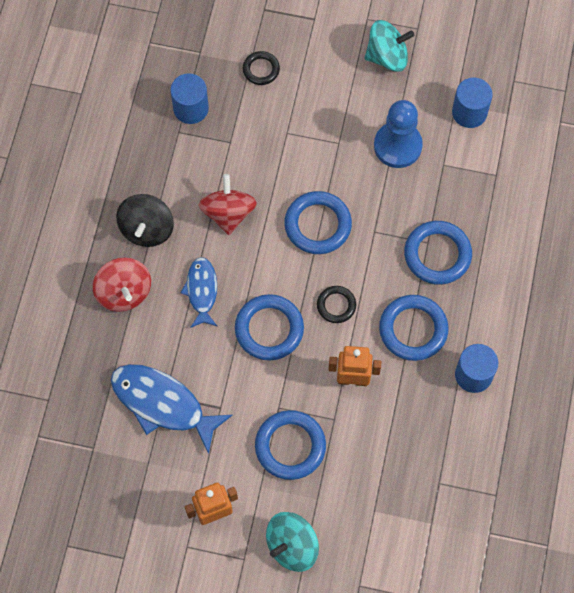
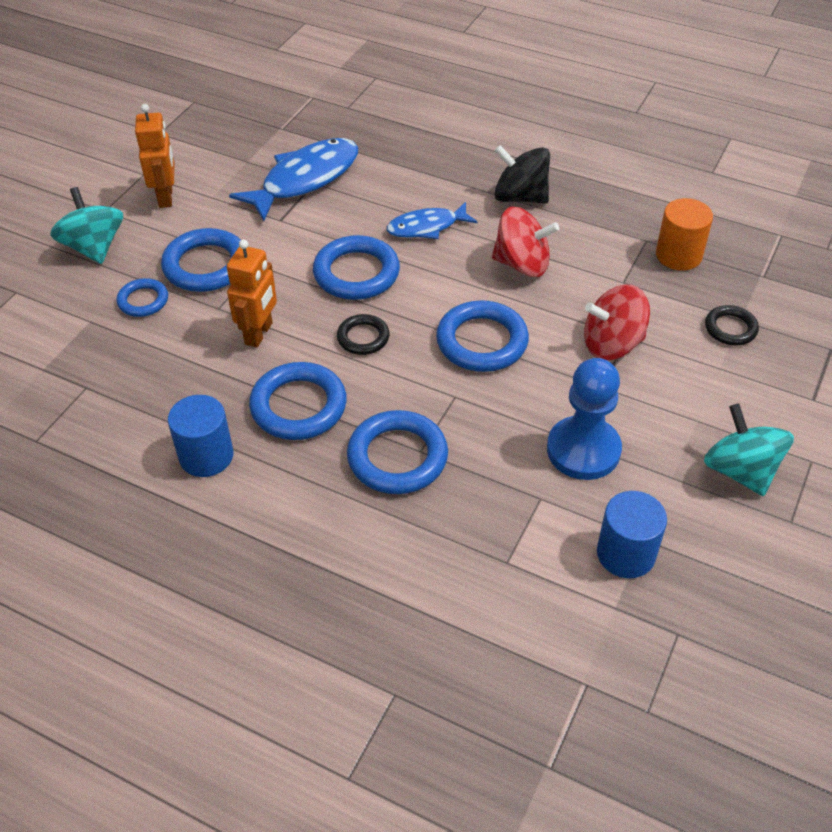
camera: 105 degrees right, 20 degrees down
red spinning top [93,258,151,312] -> red spinning top moved to [584,285,650,360]
blue cylinder [170,73,209,124] -> orange cylinder [656,198,713,271]
blue fish [180,257,217,328] -> blue fish turned 150 degrees clockwise [387,202,477,239]
turquoise spinning top [365,20,414,72] -> turquoise spinning top turned 150 degrees clockwise [704,404,794,496]
none -> blue ring [117,278,168,317]

